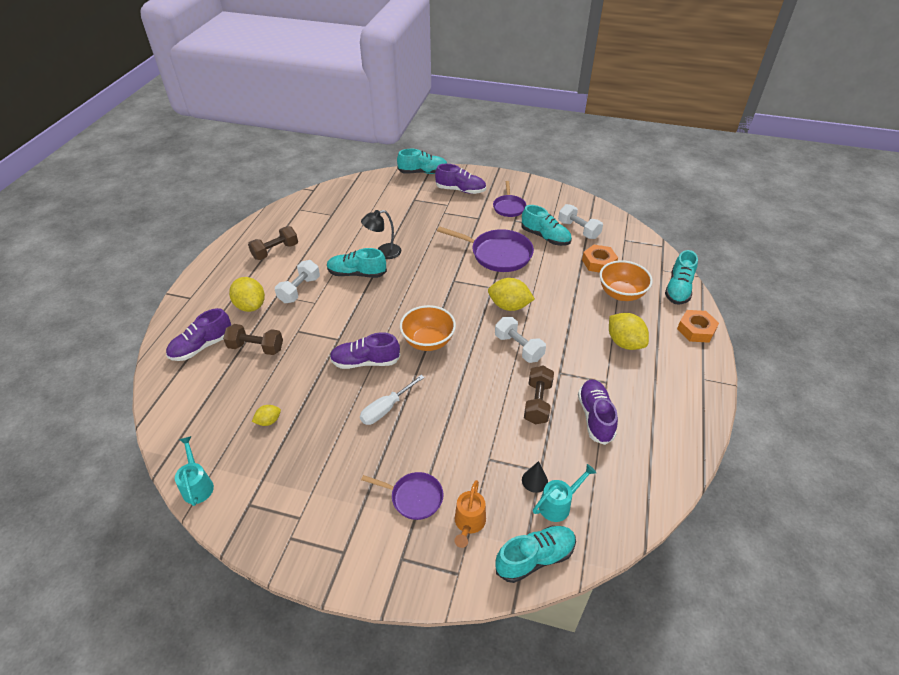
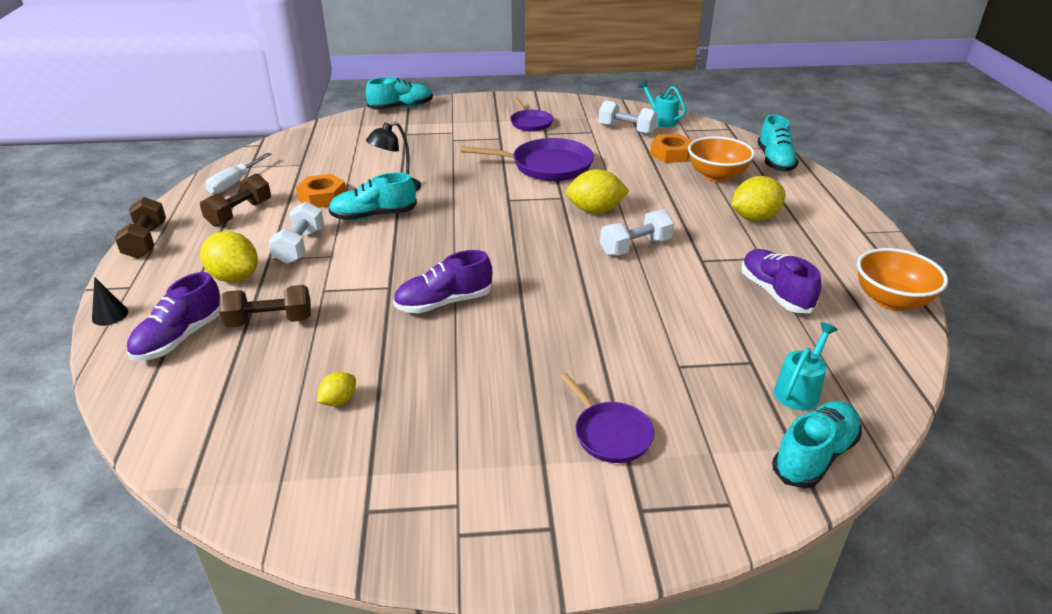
camera: 20 degrees left, 10 degrees down
turquoise watering can [175,436,214,506] -> turquoise watering can moved to [639,81,686,127]
white screwdriver [360,375,425,425] -> white screwdriver moved to [205,153,271,194]
purple pan [361,472,443,520] -> purple pan turned 60 degrees clockwise [560,373,654,463]
orange bowl [400,305,456,351] -> orange bowl moved to [857,248,948,311]
purple shoe [435,164,486,194] -> none
orange watering can [454,480,486,548] -> none
white dumbbell [495,317,546,363] -> white dumbbell turned 60 degrees counterclockwise [600,210,674,256]
turquoise shoe [521,205,572,246] -> none
black cone [522,461,548,493] -> black cone moved to [92,277,128,326]
brown dumbbell [524,365,554,424] -> brown dumbbell moved to [114,197,166,259]
yellow lemon [609,313,649,350] -> yellow lemon turned 60 degrees counterclockwise [731,176,785,221]
orange nut [677,310,719,343] -> orange nut moved to [296,174,346,208]

